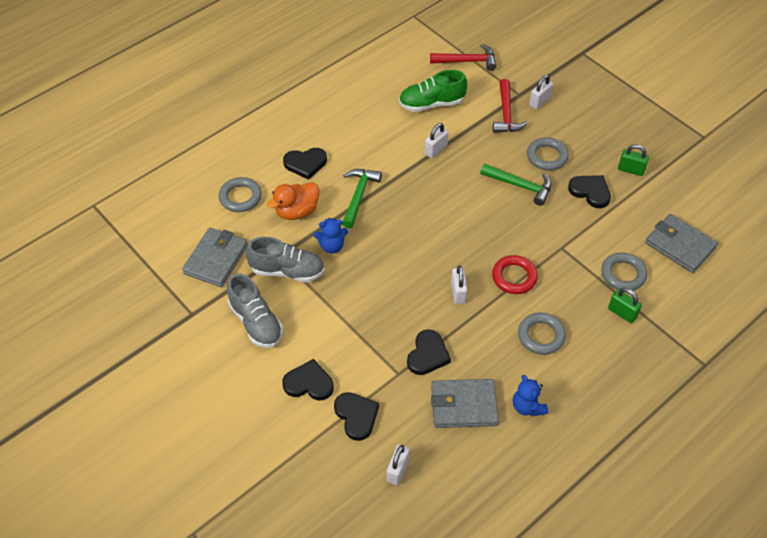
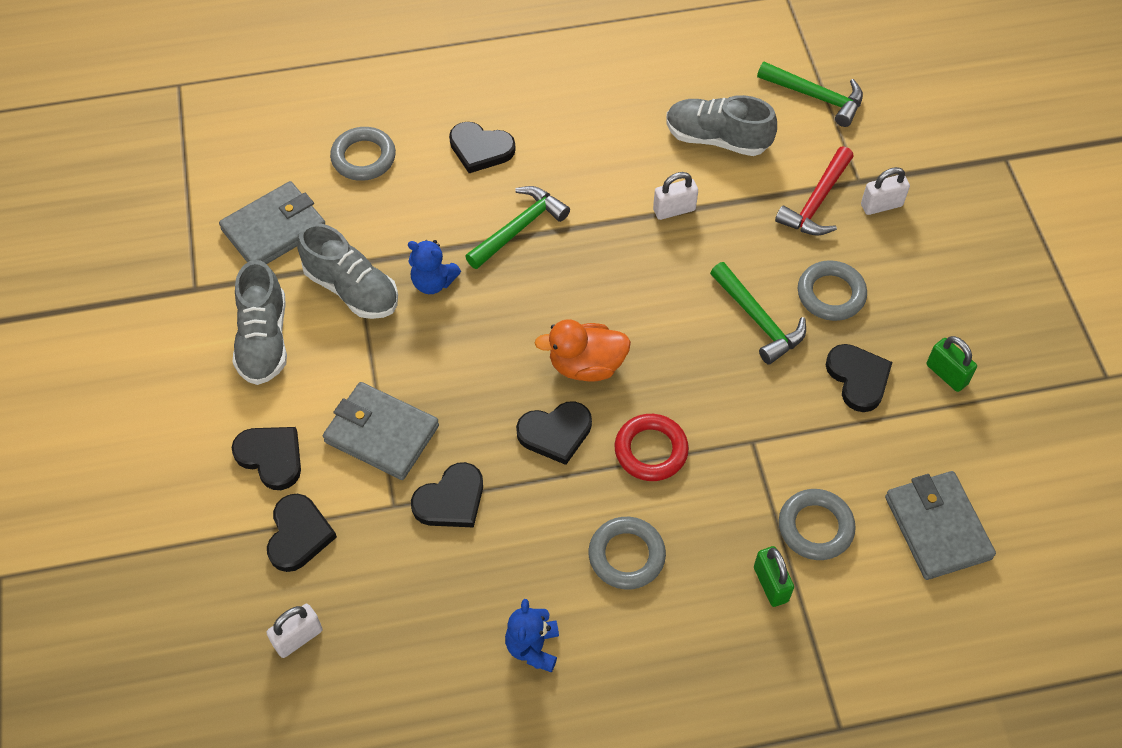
camera: 30 degrees right, 5 degrees up
orange duck [267,182,319,220] -> orange duck moved to [534,319,631,382]
green shoe [399,70,467,112] -> grey shoe [666,95,777,156]
red hammer [430,44,497,71] -> green hammer [757,62,863,127]
grey wallet [431,379,499,428] -> grey wallet moved to [323,382,439,480]
white padlock [451,265,467,304] -> black heart [516,401,592,465]

